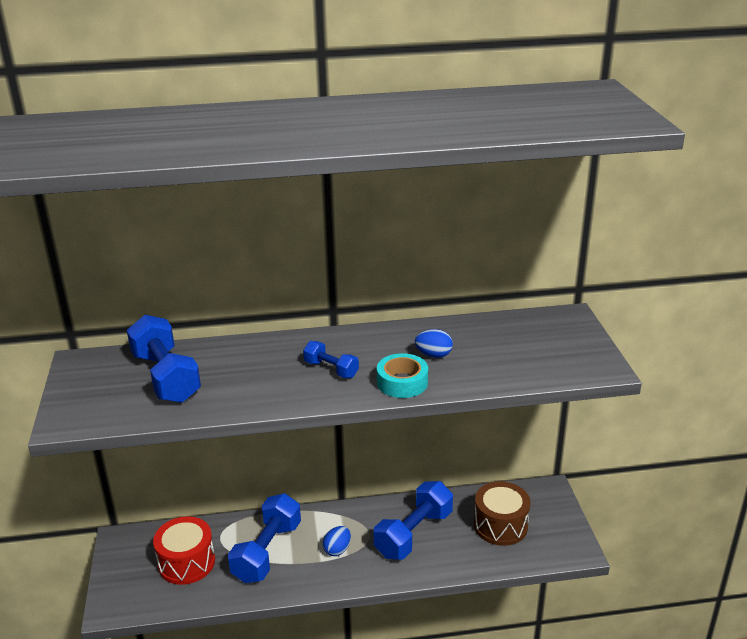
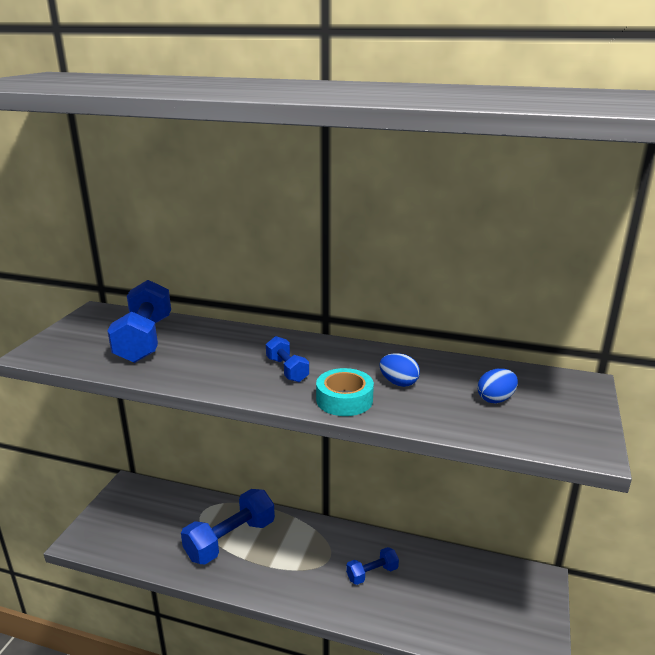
camera: 25 degrees right, 5 degrees down
red drum [153,516,215,585] -> none
blue egg [323,526,351,556] -> blue egg moved to [478,369,518,403]
blue dumbbell [374,481,453,560] -> blue dumbbell [346,547,399,585], size x0.52
brown drum [474,481,531,546] -> none

